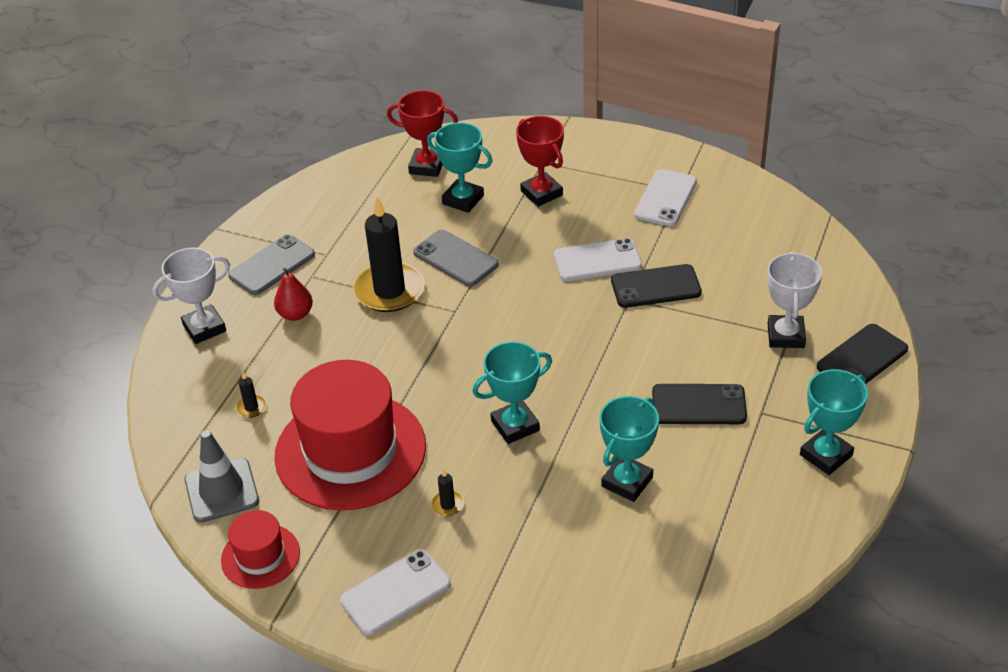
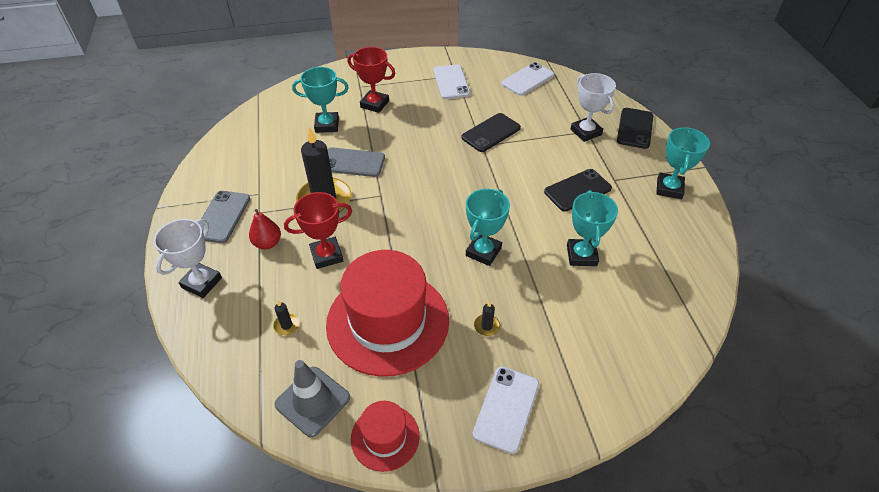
camera: 35 degrees left, 5 degrees up
red trophy [387,90,458,177] -> red trophy moved to [284,192,352,269]
white phone [554,238,642,281] -> white phone moved to [501,62,554,96]

